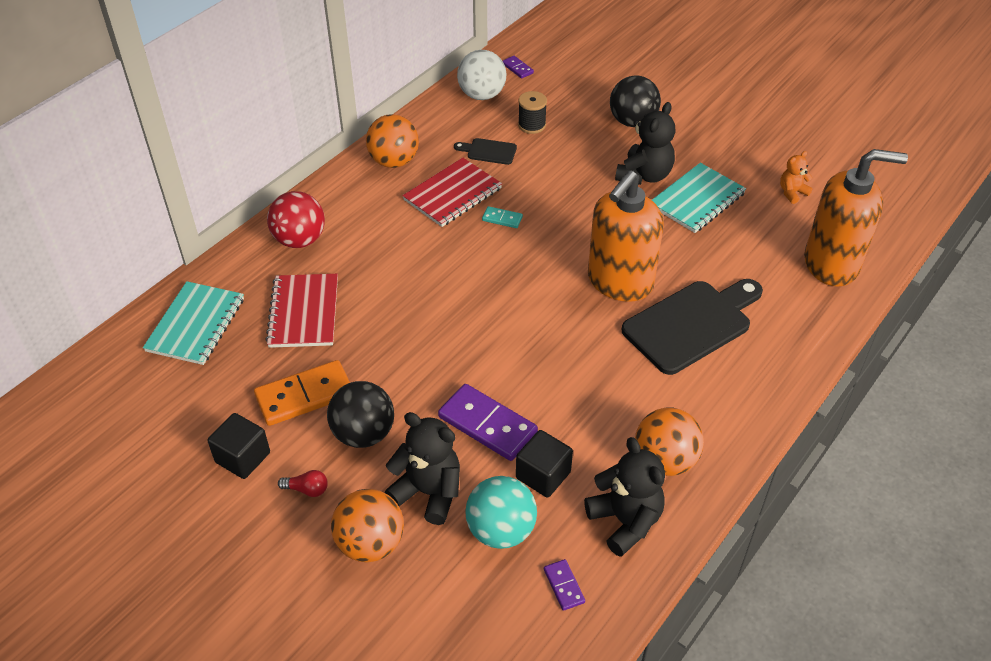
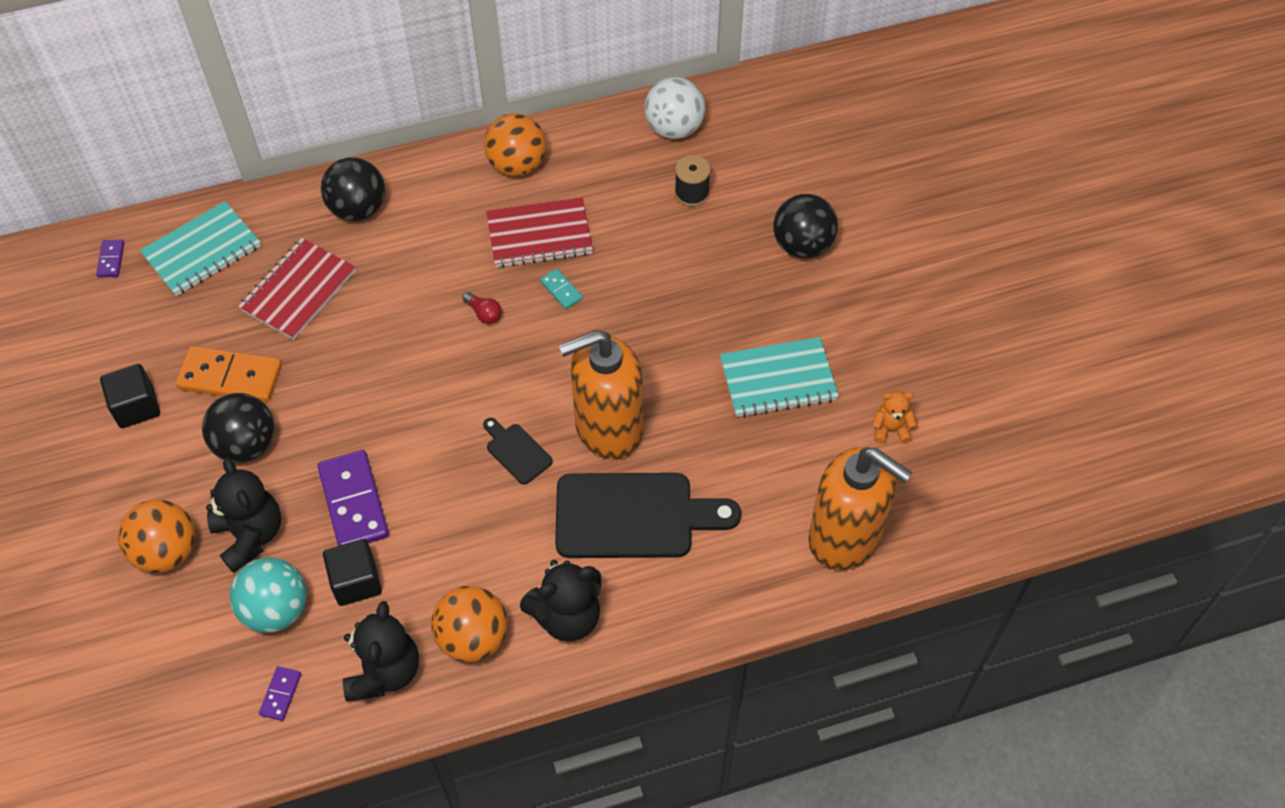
camera: 35 degrees right, 10 degrees up
red ball [267,191,325,248] -> black ball [321,157,385,221]
red light bulb [278,470,328,497] -> red light bulb moved to [462,292,502,324]
black cutting board [454,138,517,165] -> black cutting board moved to [483,418,553,485]
purple domino [503,56,534,79] -> purple domino moved to [96,240,124,278]
black teddy bear [615,102,676,185] -> black teddy bear moved to [520,560,601,641]

